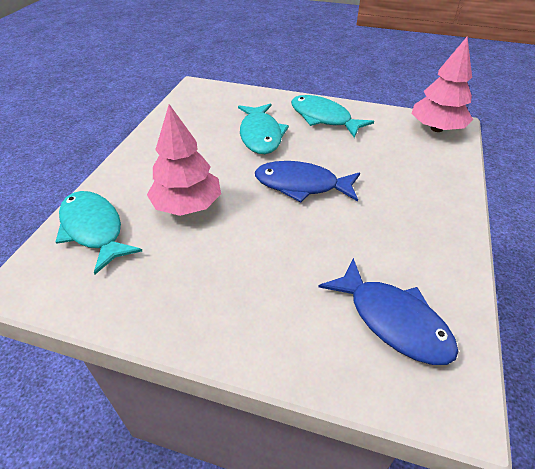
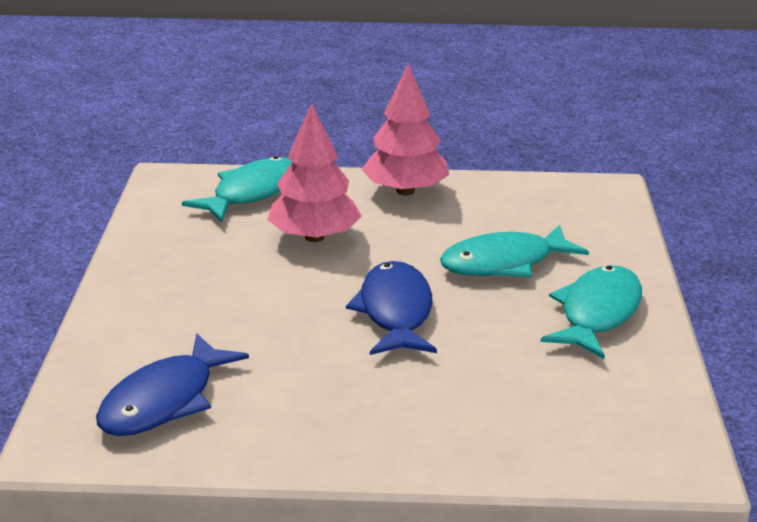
camera: 75 degrees right, 15 degrees down
pink tree [412,37,473,132] -> pink tree moved to [362,64,449,195]

